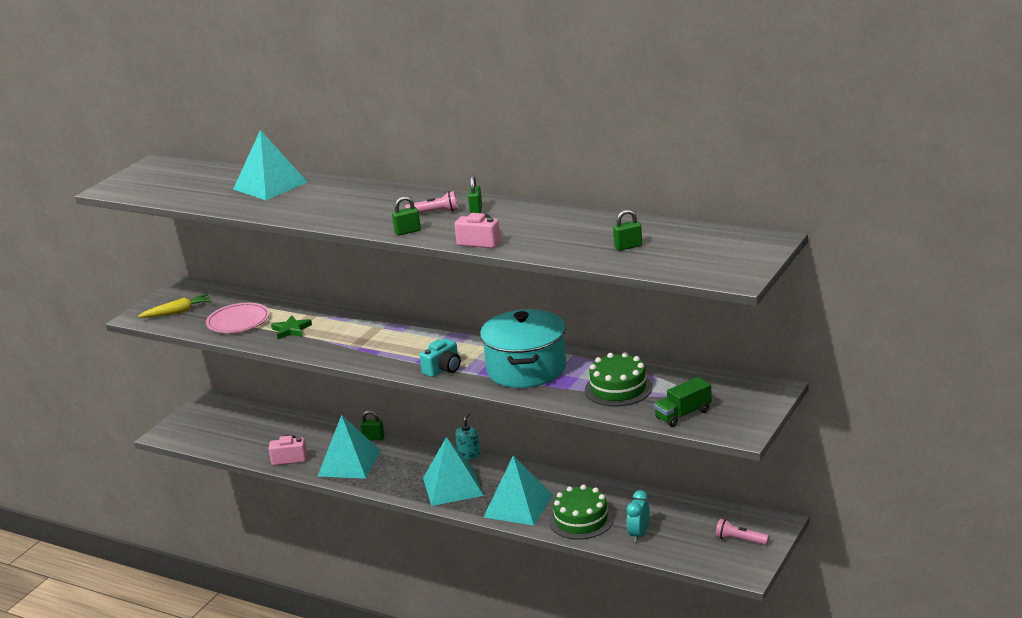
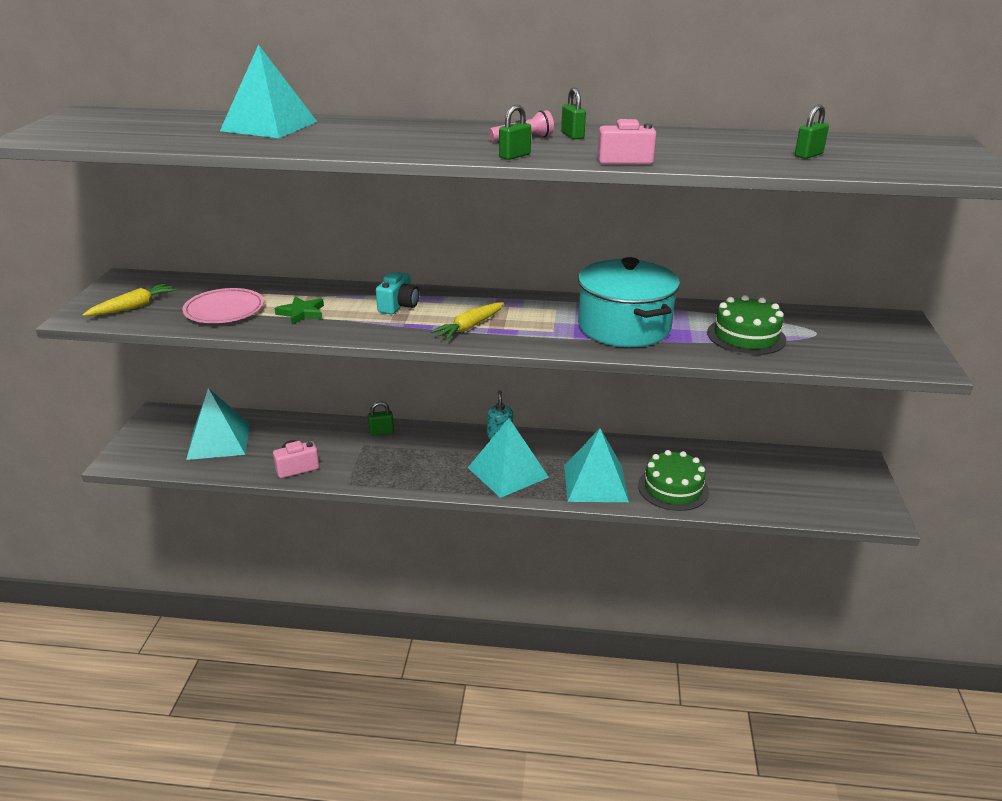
camera: 25 degrees left, 5 degrees up
turquoise pyramid [318,415,381,479] -> turquoise pyramid moved to [186,388,250,460]
turquoise camera [420,339,461,377] -> turquoise camera moved to [376,272,419,314]
turquoise clock [627,490,650,543] -> none
green truck [654,377,712,427] -> none
pink flashlight [716,519,769,545] -> none
none -> yellow carrot [431,302,504,339]

